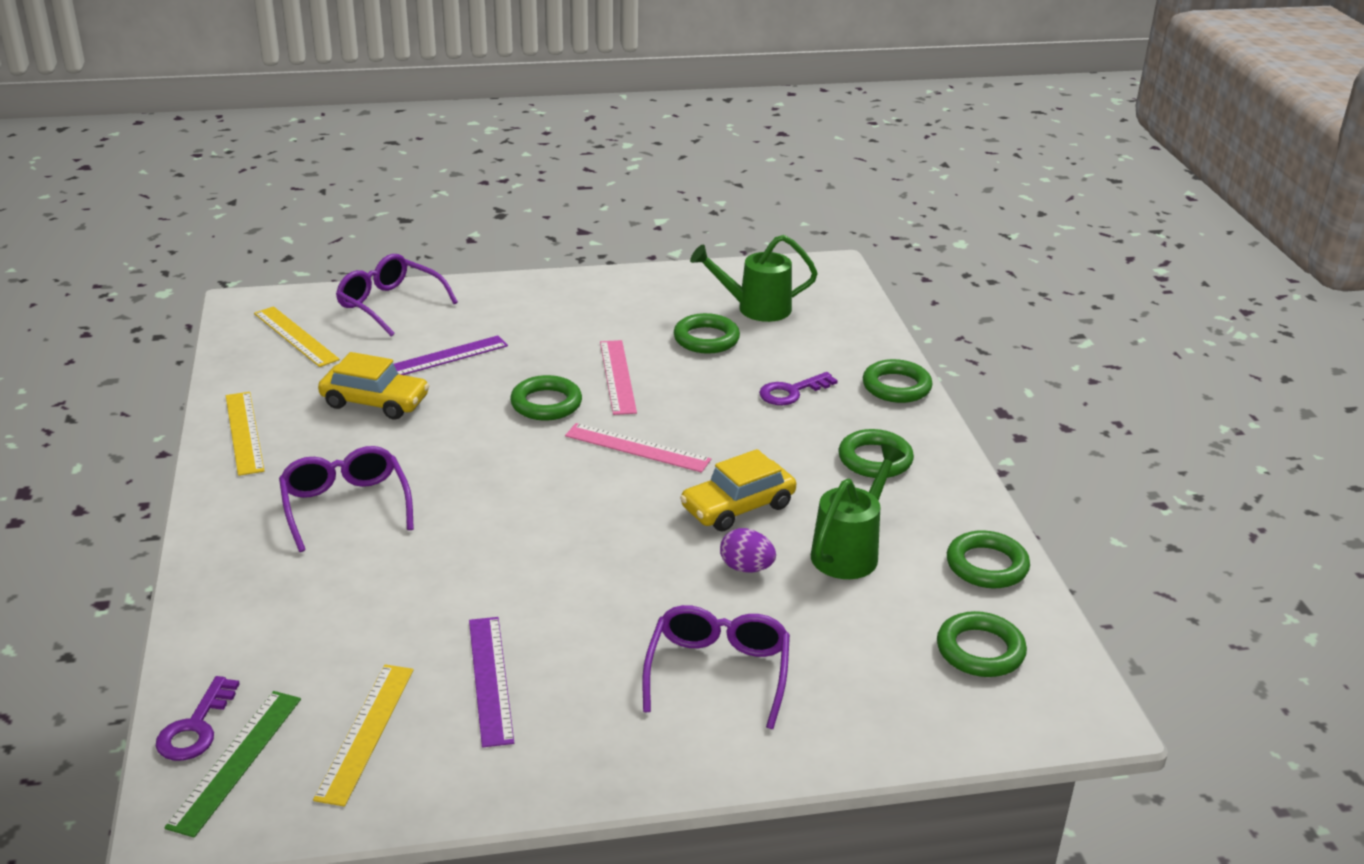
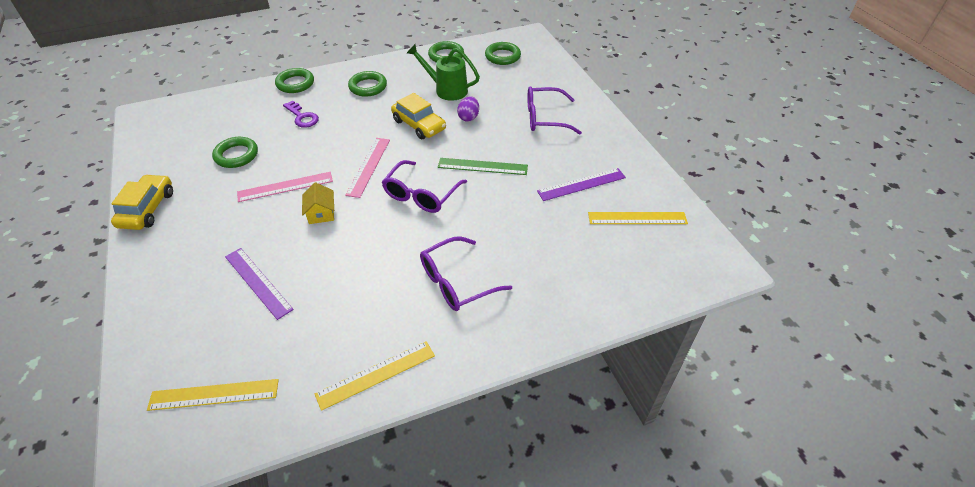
camera: 100 degrees left, 15 degrees up
purple key [156,676,239,761] -> none
green ruler [164,691,301,838] -> green ruler moved to [438,158,528,175]
yellow ruler [254,306,340,367] -> yellow ruler turned 45 degrees clockwise [147,379,279,411]
yellow car [318,352,430,419] -> yellow car moved to [111,174,173,230]
purple glasses [336,254,458,337] -> purple glasses moved to [382,160,467,213]
green ring [510,375,582,420] -> yellow house [302,182,334,224]
green watering can [690,235,818,322] -> none

